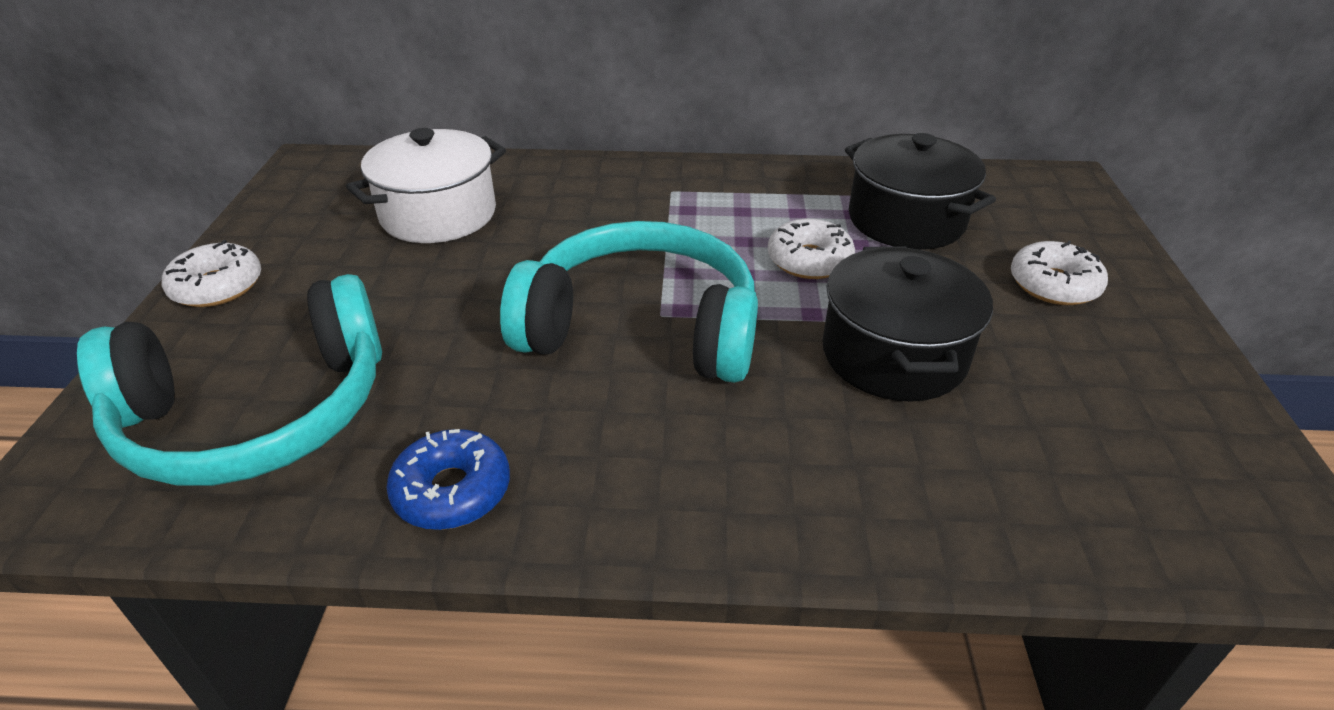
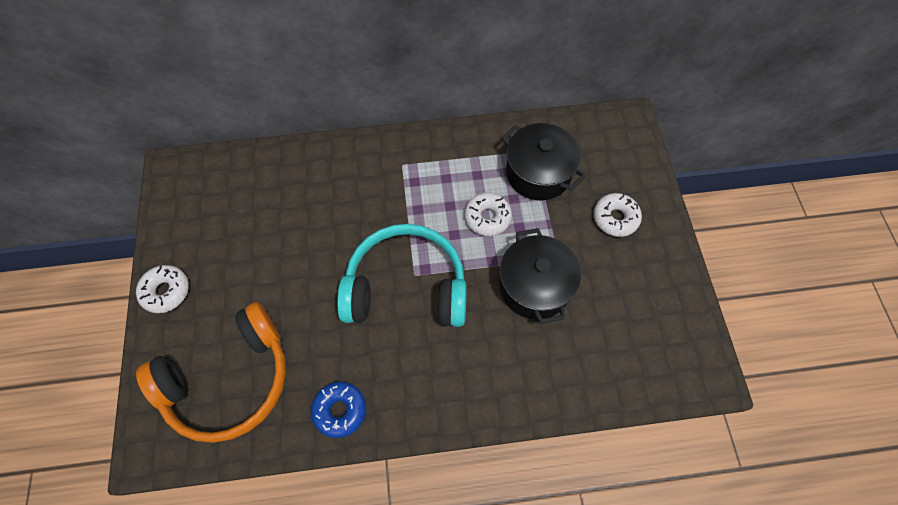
camera: 10 degrees left, 25 degrees up
turquoise headphones [77,274,382,486] -> orange headphones [136,302,286,443]
white pot [346,128,506,243] -> none

